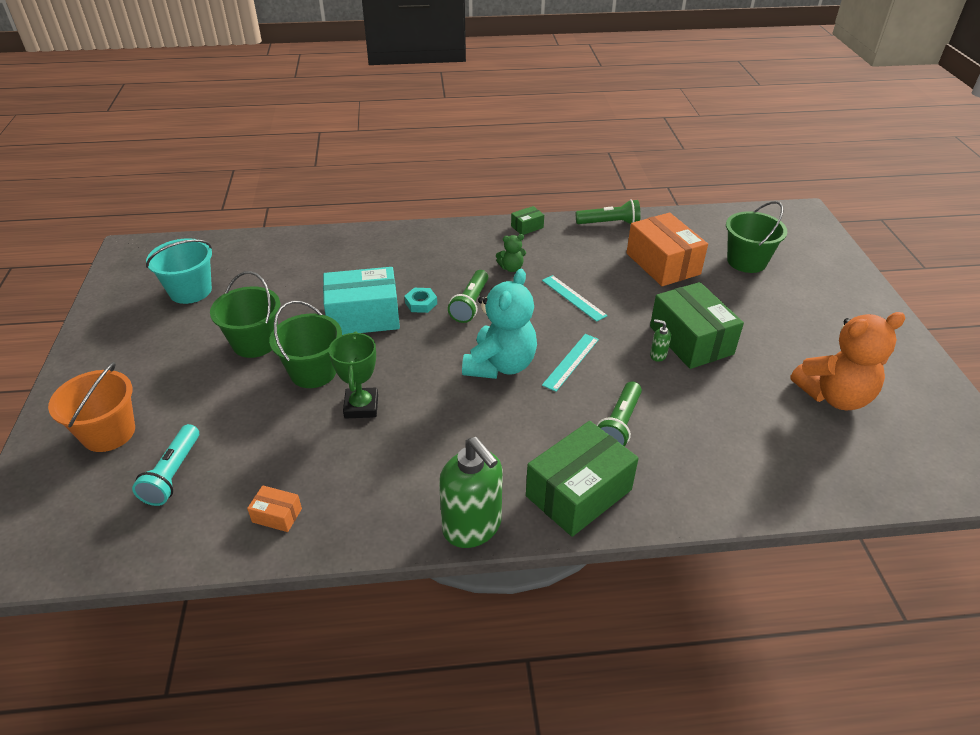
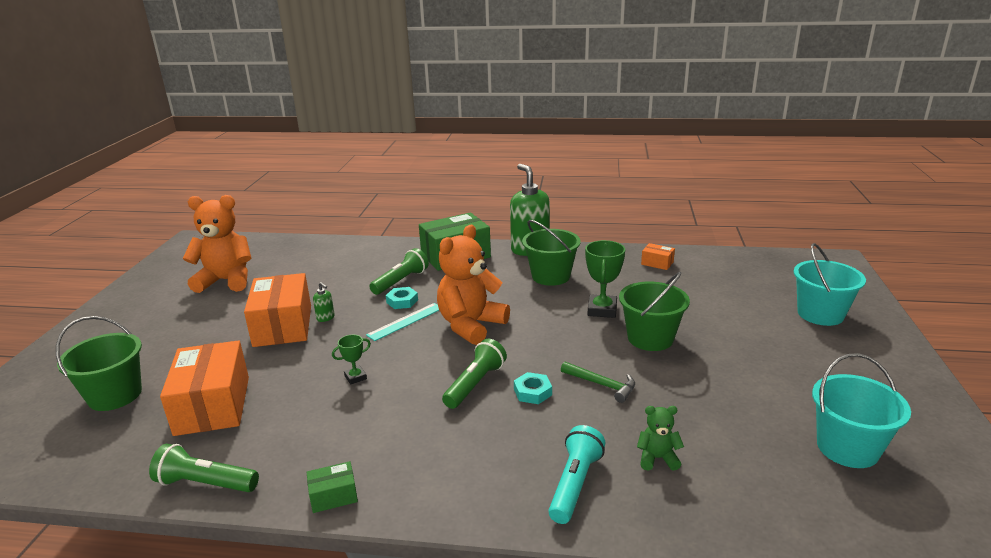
camera: 165 degrees left, 15 degrees down
orange bucket [48,362,135,452] -> turquoise bucket [794,243,866,326]
turquoise flashlight [132,424,199,506] -> turquoise flashlight moved to [548,425,605,524]
green bucket [210,271,280,358] -> green bucket moved to [522,220,581,286]
turquoise box [323,267,400,335] -> green hammer [561,361,635,403]
turquoise teddy bear [462,269,537,379] -> orange teddy bear [437,225,510,345]
green teddy bear [496,234,526,272] -> green teddy bear moved to [637,406,684,471]
turquoise ruler [542,275,608,322] -> green trophy [332,335,371,384]
green box [650,282,744,369] -> orange box [244,273,311,347]
none -> turquoise nut [386,287,418,309]

